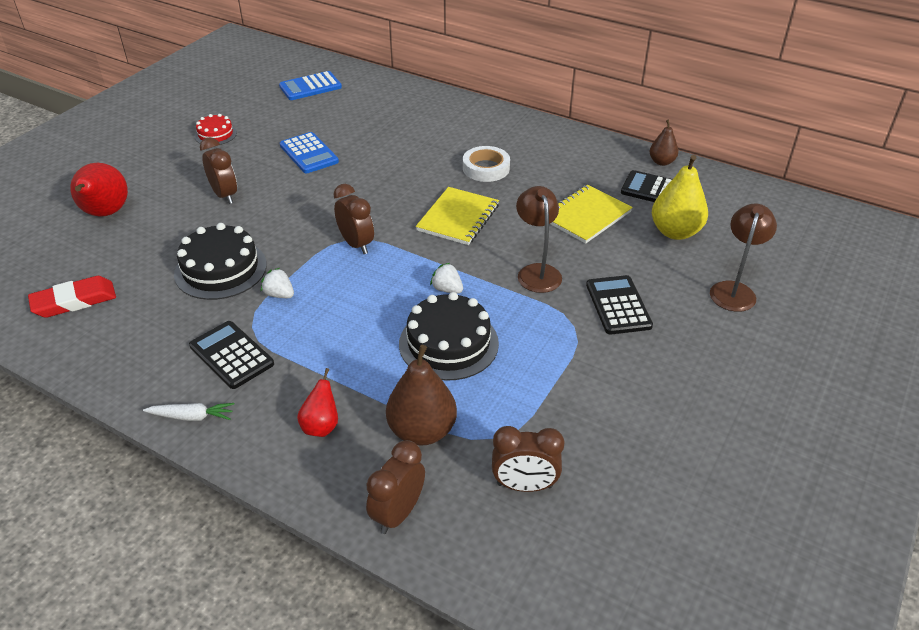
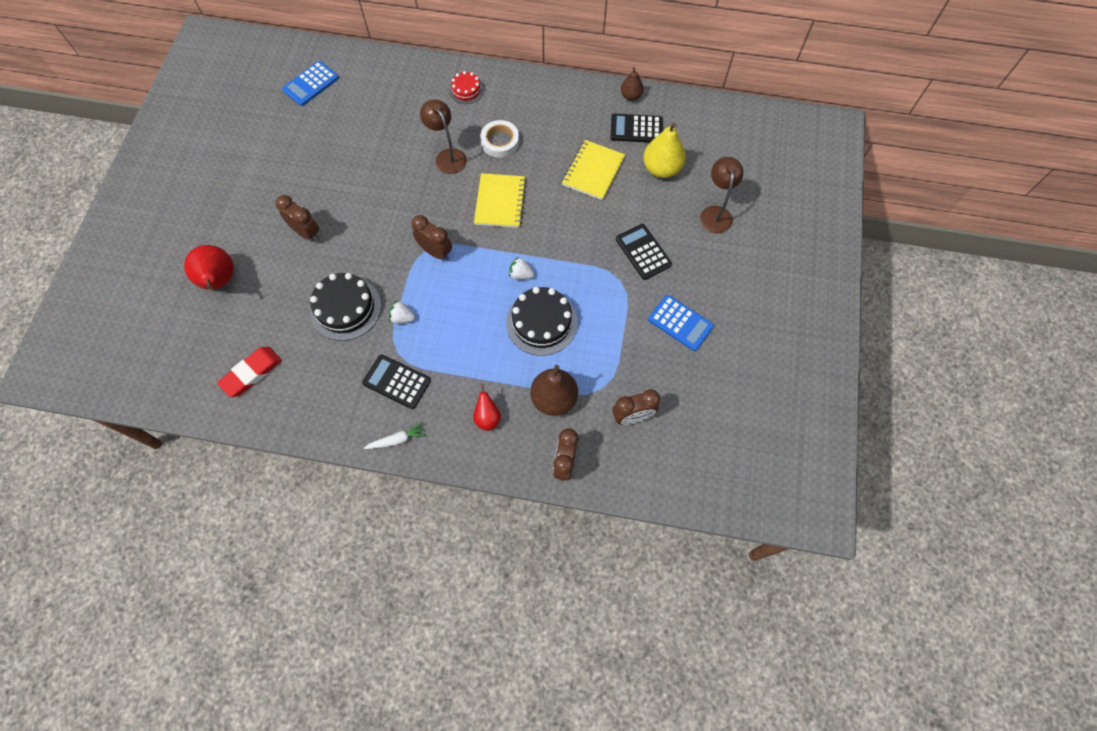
camera: 20 degrees left, 25 degrees up
red cake [194,114,237,145] -> red cake moved to [449,71,484,104]
blue calculator [280,132,339,173] -> blue calculator moved to [648,295,714,351]
brown lamp [516,186,562,293] -> brown lamp moved to [420,99,467,174]

